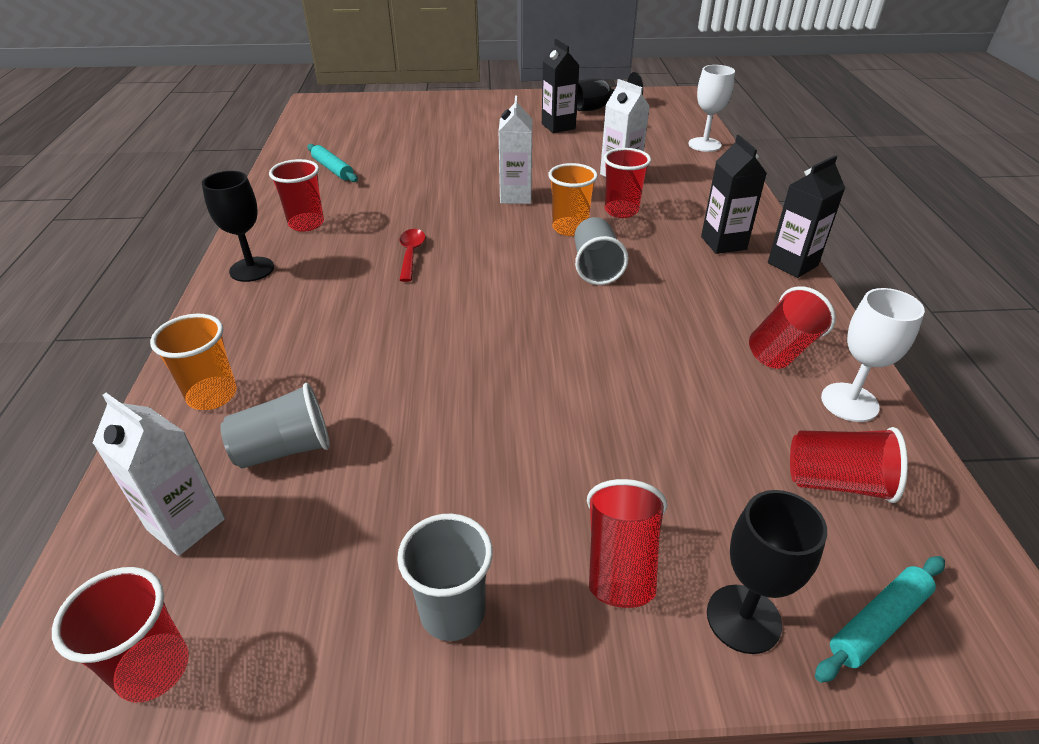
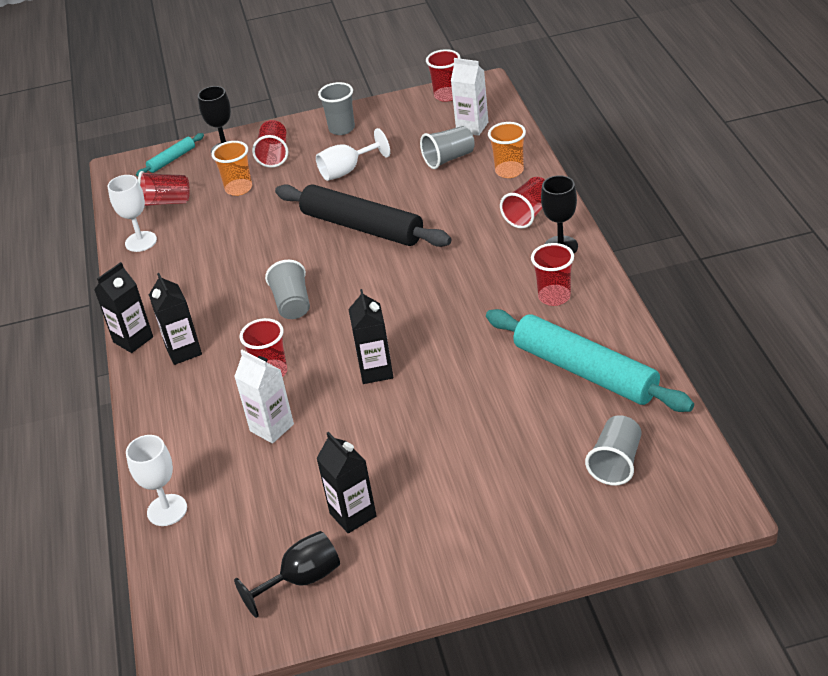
camera: 175 degrees right, 0 degrees up
turquoise rolling pin [308,144,358,182] -> turquoise rolling pin [486,309,694,412], size x2.20
red spoon [399,229,425,282] -> none
white carton [498,96,532,204] -> black carton [348,289,393,384]
orange cup [548,163,598,236] -> orange cup moved to [212,141,252,196]
red cup [749,286,836,369] -> red cup moved to [500,177,545,229]
none -> black rolling pin [275,184,451,247]
none -> white goblet [316,128,390,181]
none -> grey cup [585,415,641,486]

